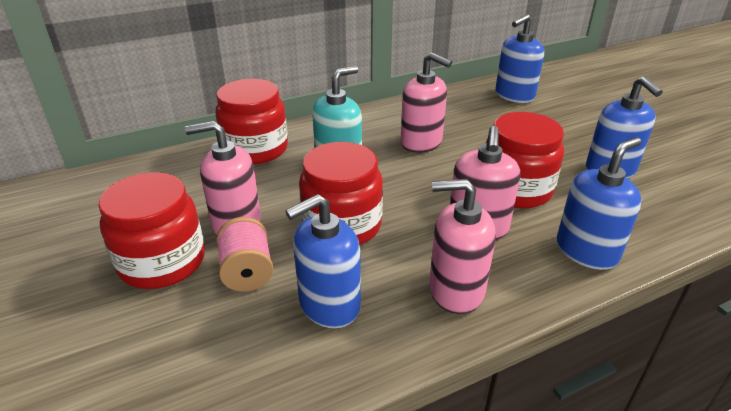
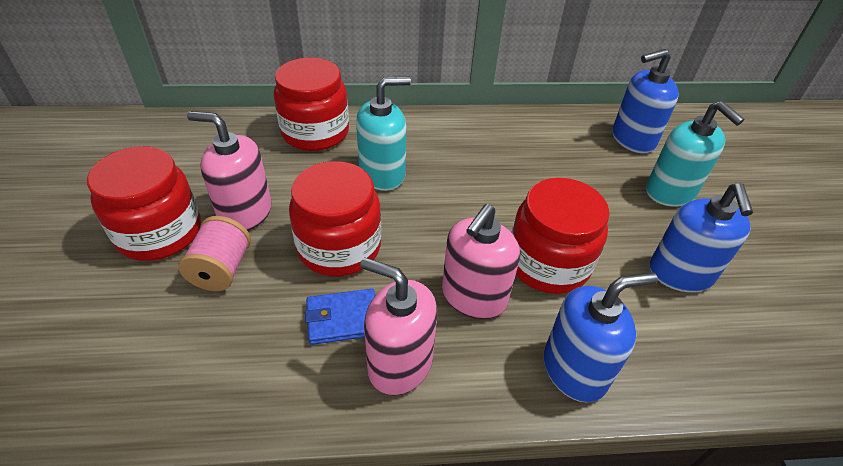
camera: 20 degrees right, 10 degrees up
blue soap dispenser [285,194,361,328] -> none
pink soap dispenser [401,52,452,153] -> none
none -> blue wallet [305,289,375,345]
none -> turquoise soap dispenser [646,101,744,207]

